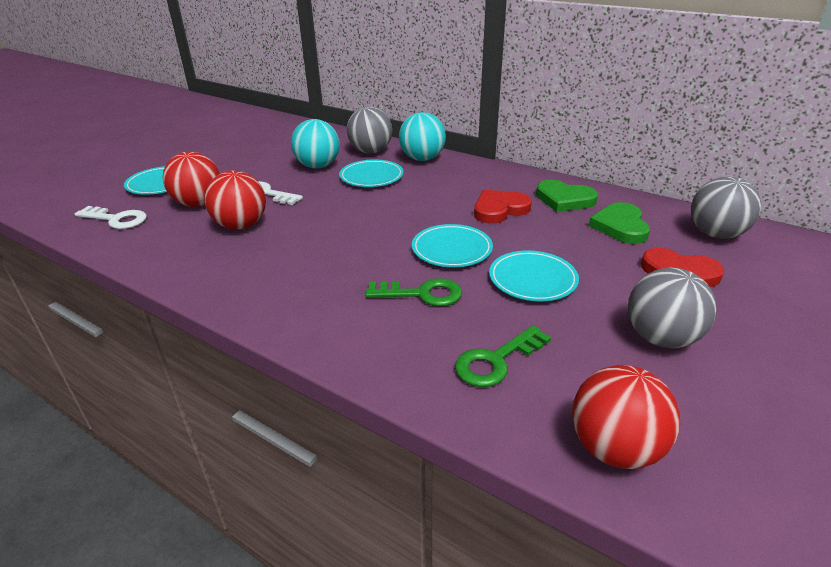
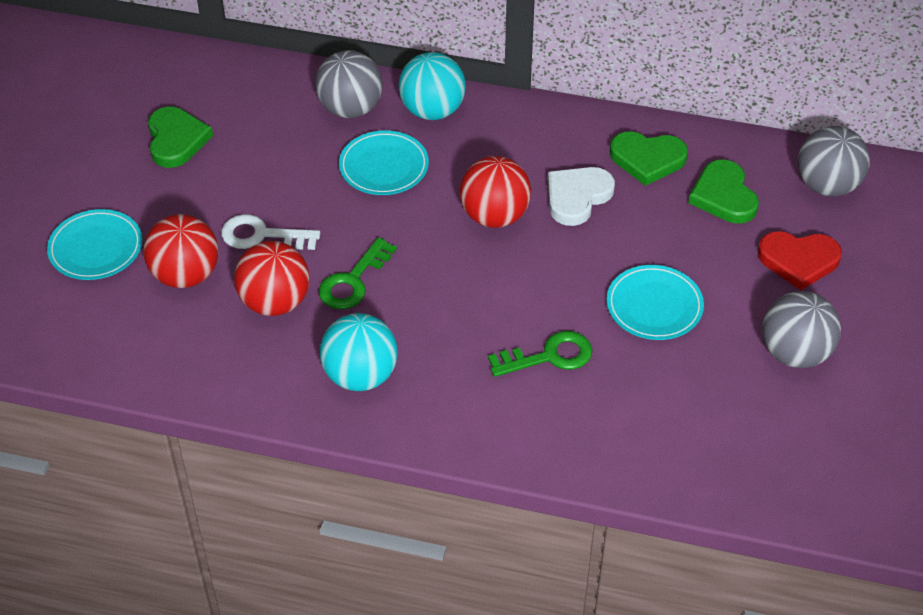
camera: 20 degrees left, 15 degrees up
white key [75,206,147,229] -> none
turquoise ball [291,119,340,169] -> turquoise ball moved to [320,313,398,391]
turquoise plate [412,224,493,267] -> none
green key [455,325,551,387] -> green key moved to [319,237,397,309]
red heart [474,190,532,224] -> white heart [548,167,615,226]
red ball [572,365,680,469] -> red ball moved to [460,156,531,228]
none -> green heart [148,107,213,168]

